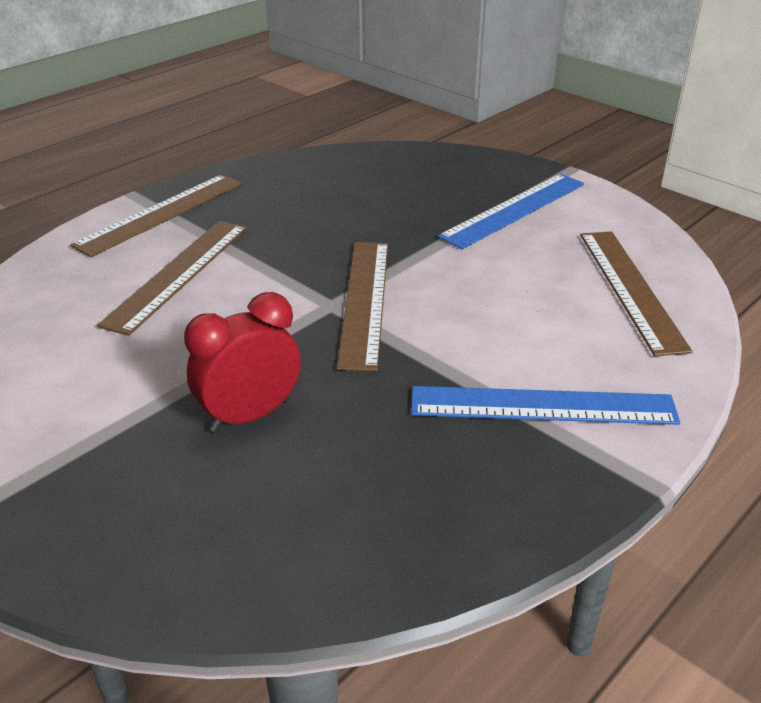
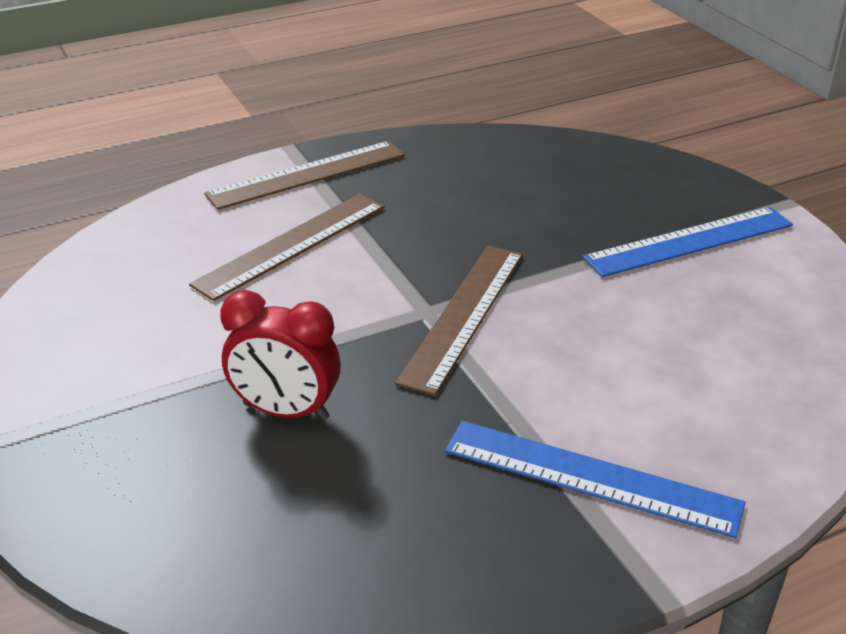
camera: 20 degrees right, 0 degrees up
red clock [184,292,301,432] -> red clock turned 150 degrees counterclockwise [220,290,341,421]
brown ruler [580,231,693,356] -> none

